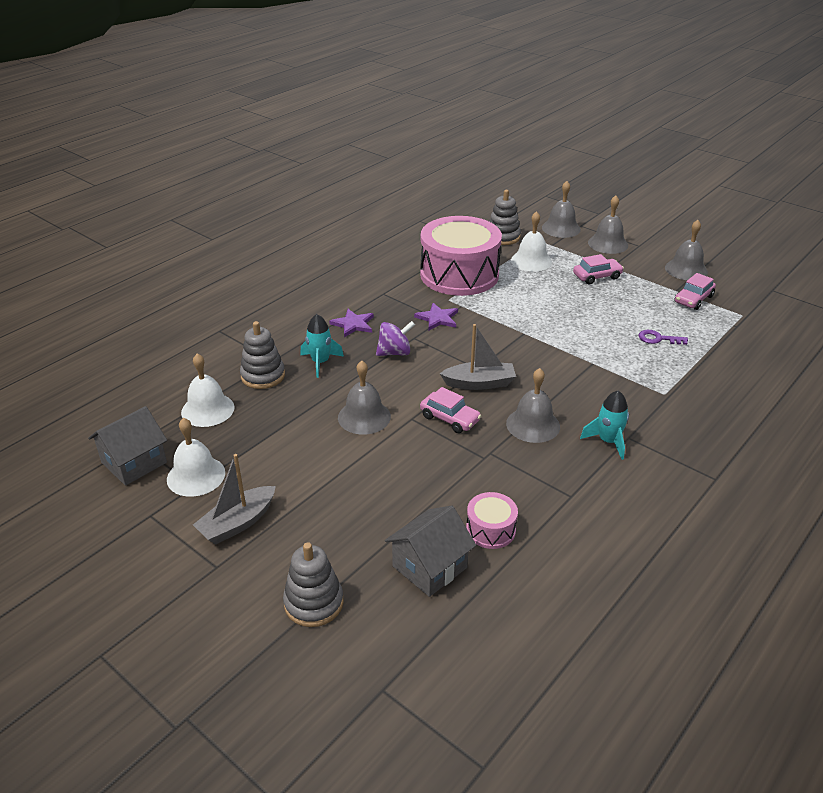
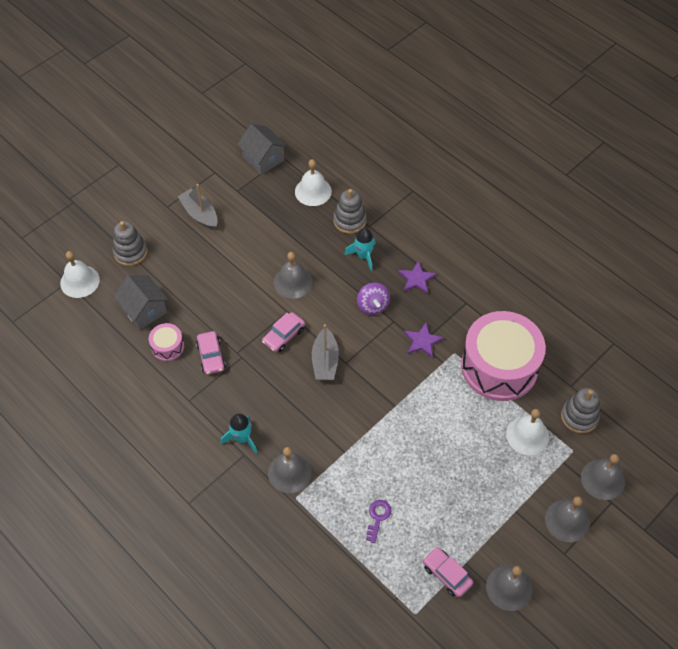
camera: 95 degrees right, 20 degrees up
white bell [167,418,225,497] -> white bell moved to [60,251,100,298]
grey bell [506,368,560,443] -> grey bell moved to [268,447,312,493]
pink car [573,254,624,284] -> pink car moved to [196,331,226,375]

